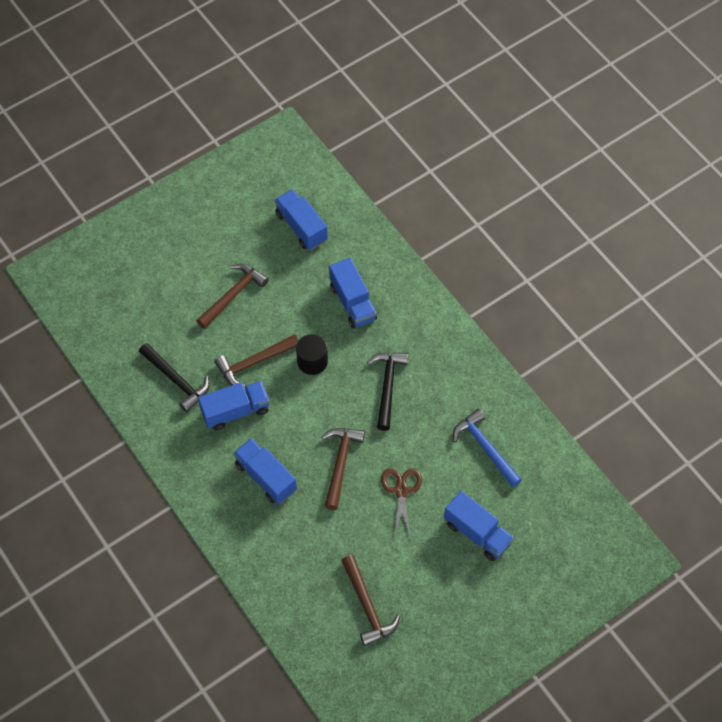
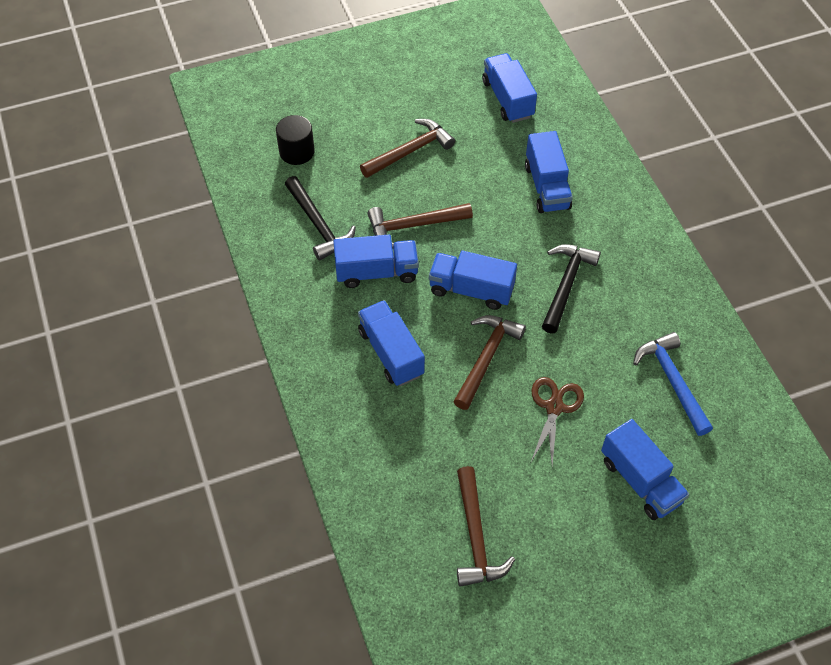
camera: 15 degrees right, 5 degrees down
black cylinder [296,334,328,375] -> black cylinder moved to [276,115,315,165]
none -> blue truck [429,251,517,310]

